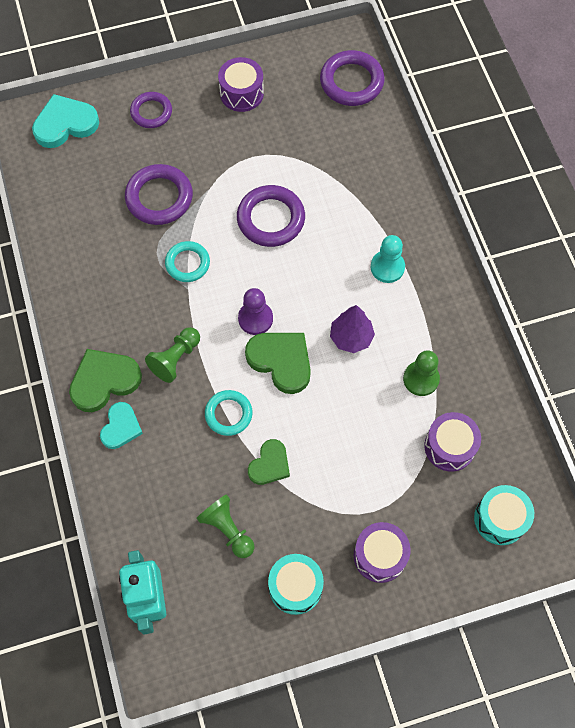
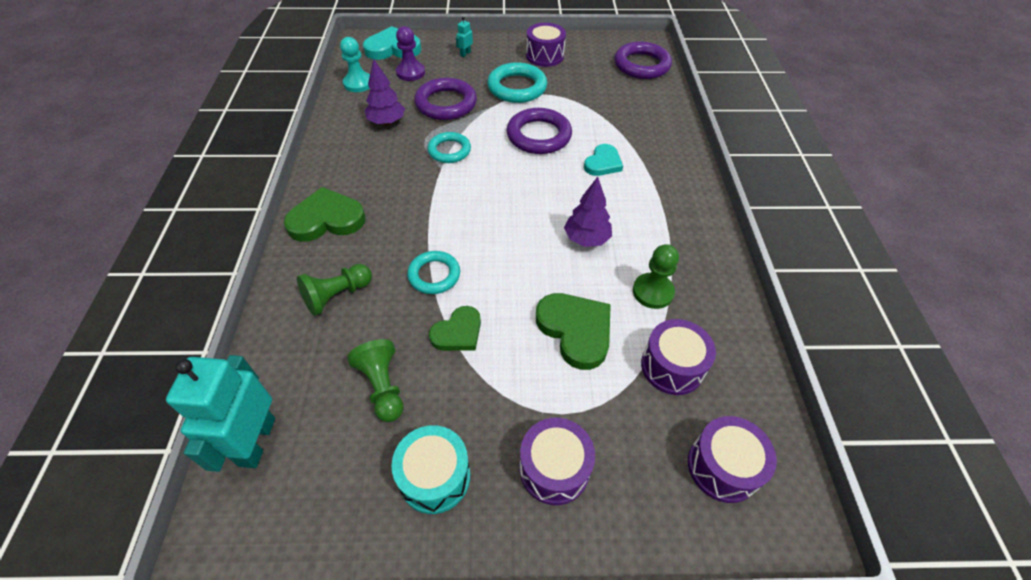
camera: 15 degrees right, 15 degrees down
turquoise heart [100,402,143,449] -> turquoise heart moved to [584,144,623,176]
purple ring [130,92,172,128] -> turquoise robot [456,17,473,57]
green pawn [145,327,200,383] -> green pawn moved to [297,264,372,316]
purple pawn [238,288,273,335] -> purple pawn moved to [396,26,425,81]
green heart [245,333,311,394] -> green heart moved to [536,293,611,370]
turquoise pawn [371,235,405,283] -> turquoise pawn moved to [340,37,370,92]
turquoise drum [474,485,534,545] -> purple drum [688,416,777,503]
none -> purple tree [365,59,405,125]
none -> turquoise ring [487,62,547,103]

